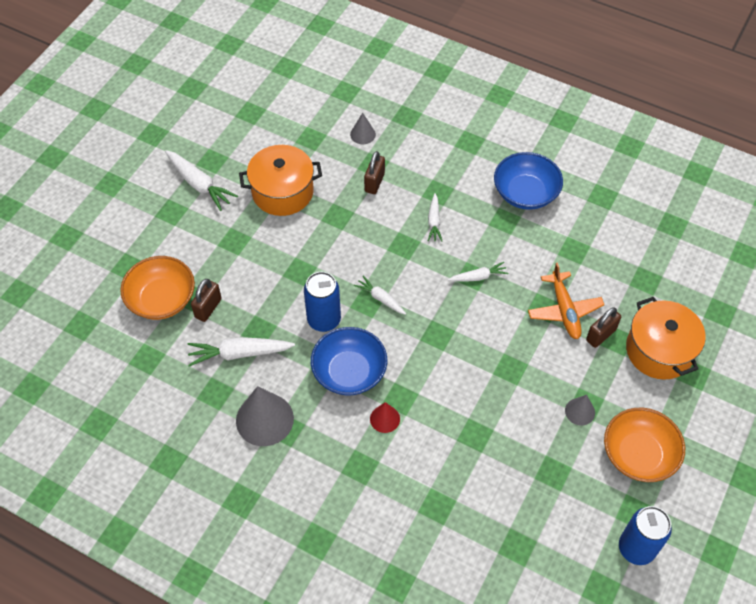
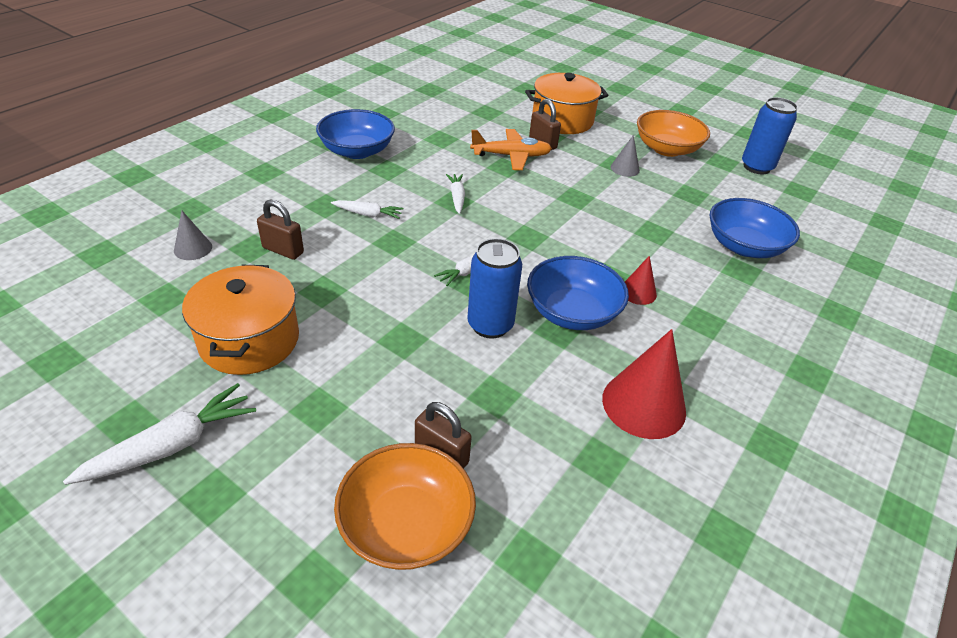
camera: 85 degrees left, 15 degrees down
white carrot [187,337,295,367] -> none
grey cone [236,386,294,446] -> red cone [602,329,686,439]
none -> blue bowl [709,198,800,258]

